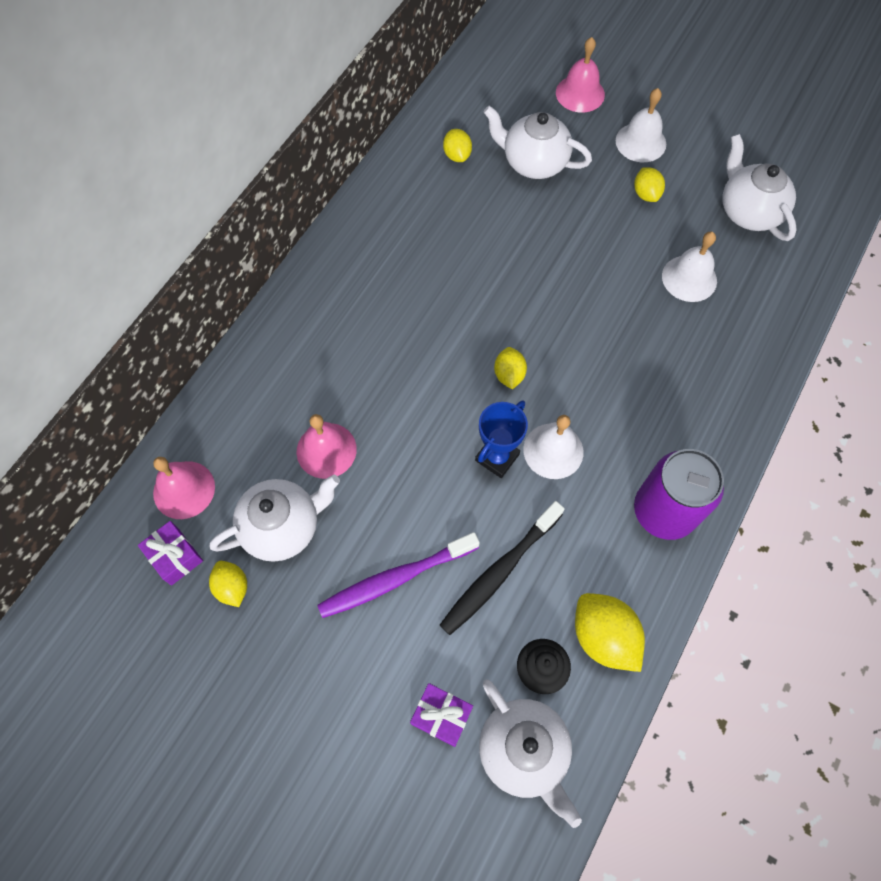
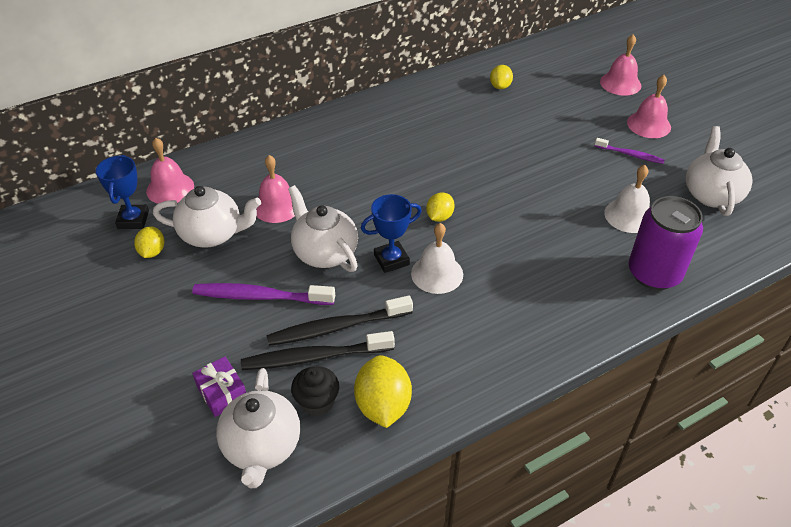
camera: 30 degrees right, 20 degrees down
purple gift [138,521,203,585] -> blue trophy [96,155,149,229]
white teapot [484,106,592,179] -> white teapot moved to [288,185,358,272]
white bell [616,88,666,162] -> pink bell [627,75,671,138]
yellow lemon [634,167,665,202] -> purple toothbrush [595,138,665,164]
purple can [634,449,724,540] -> purple can moved to [629,196,703,290]
none -> black toothbrush [241,331,395,370]

